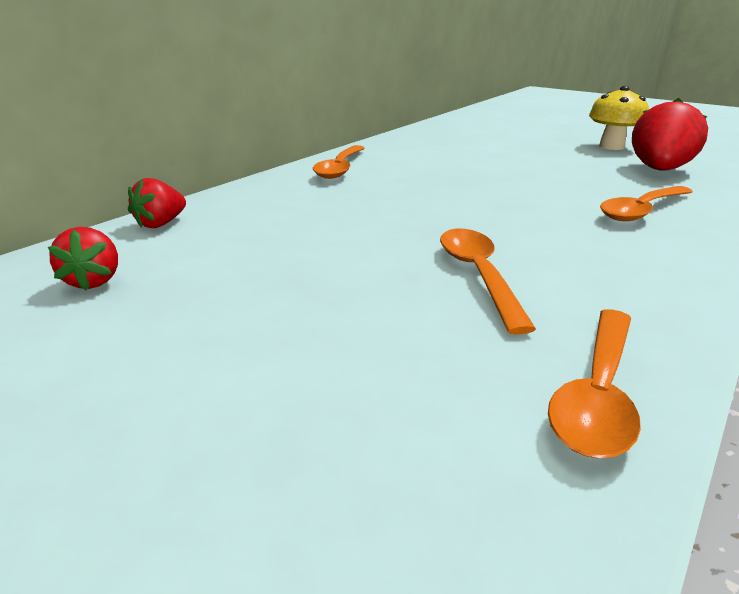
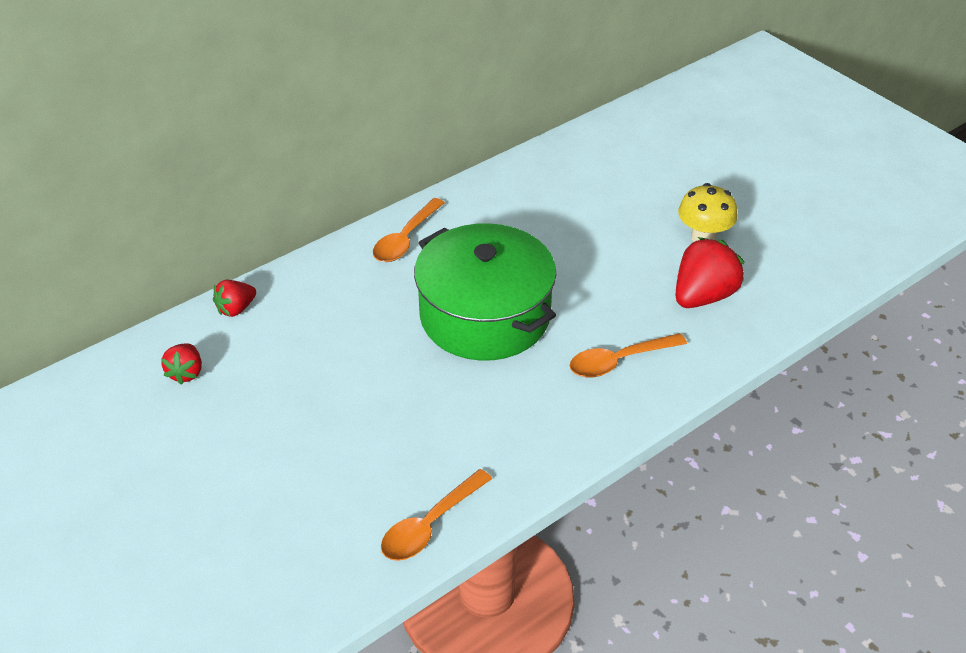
camera: 15 degrees right, 15 degrees up
orange spoon [440,228,536,335] -> none
none -> green pot [414,223,556,361]

